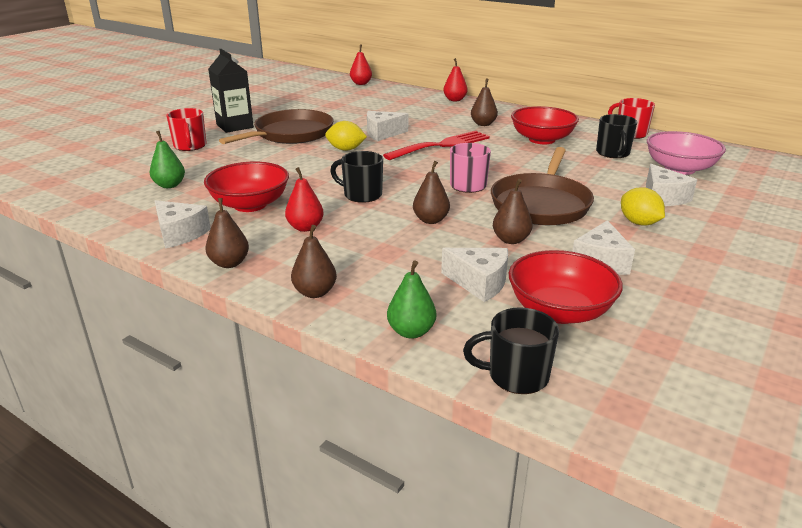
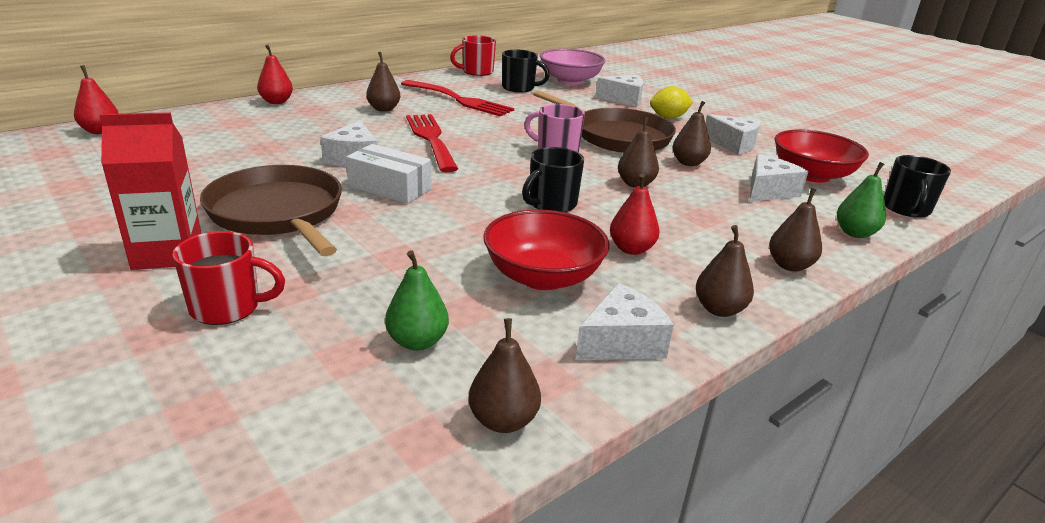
camera: 75 degrees left, 0 degrees up
black carton [208,49,254,133] -> red carton [99,112,202,270]
yellow lemon [325,121,367,151] -> white box [346,144,431,204]
red bowl [511,106,579,144] -> red fork [401,80,514,116]
none -> brown pear [469,318,541,433]

